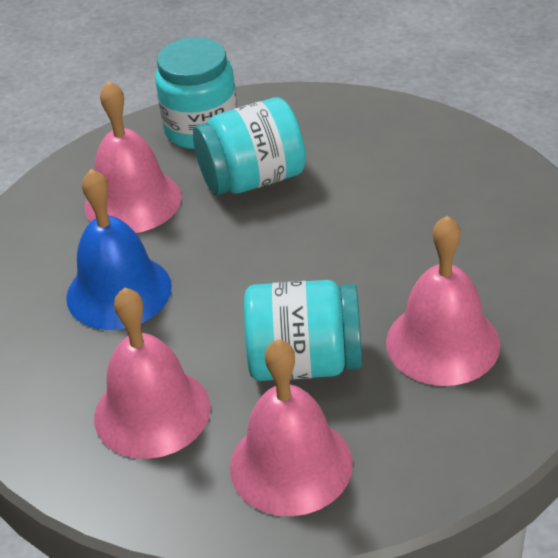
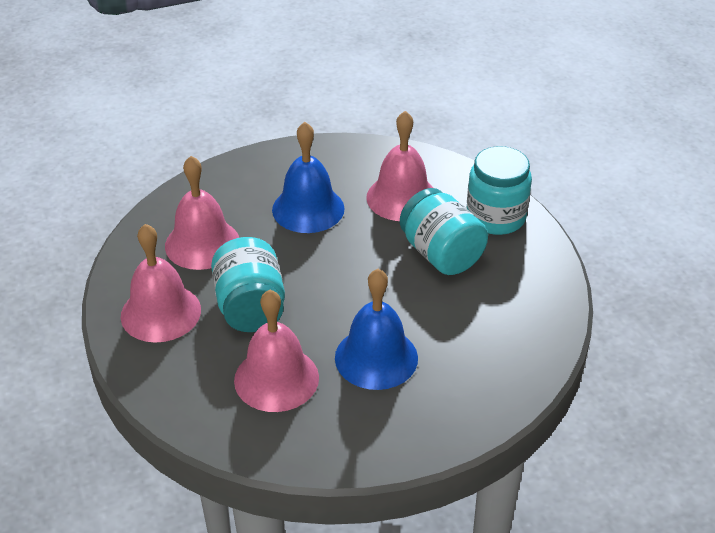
camera: 75 degrees right, 0 degrees up
none -> blue bell [335,269,418,390]

